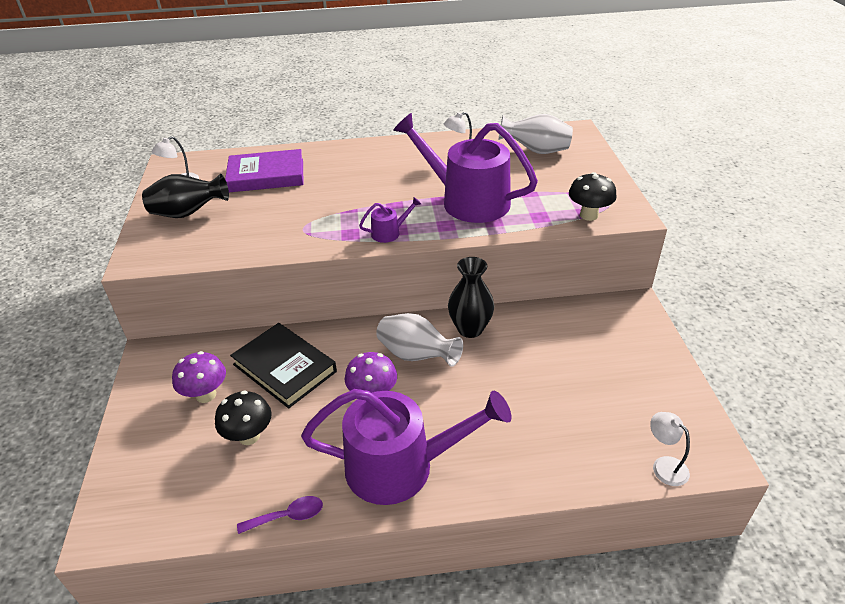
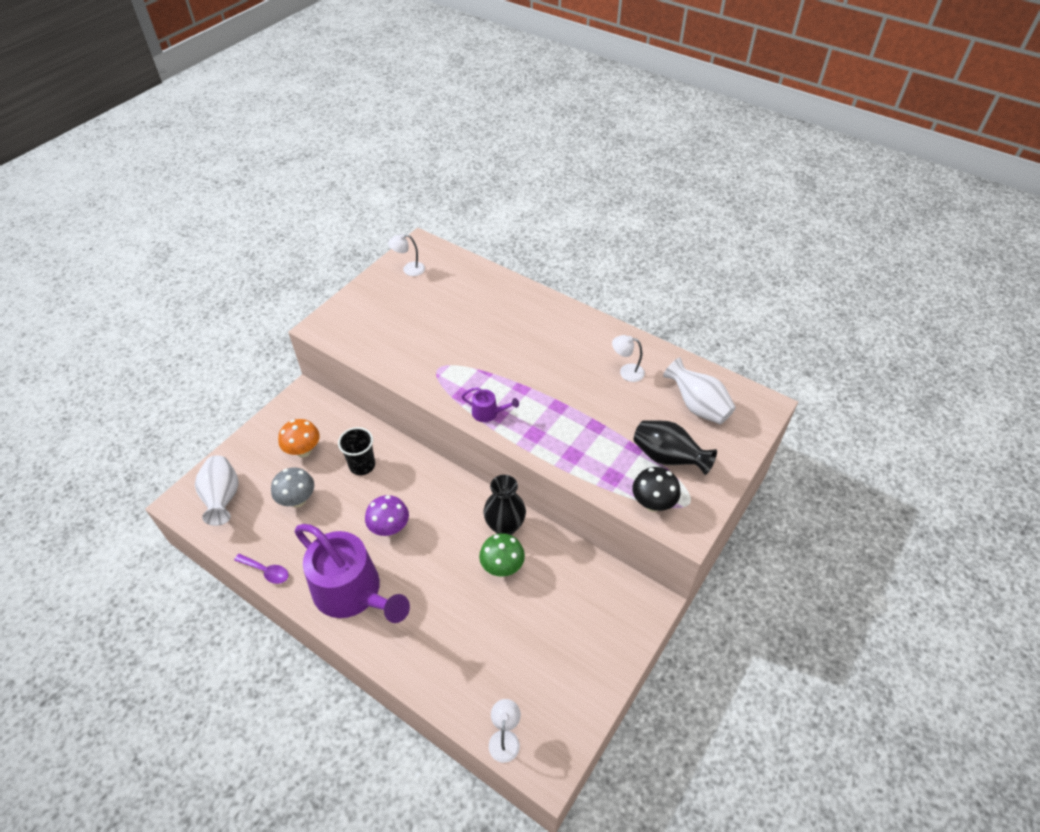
camera: 40 degrees right, 10 degrees up
black vase [142,174,229,218] -> black vase moved to [634,420,717,475]
purple mushroom [172,351,226,403] -> orange mushroom [278,419,320,458]
black mushroom [215,391,272,445] -> grey mushroom [271,467,314,507]
purple book [225,149,304,192] -> none
black book [230,323,337,408] -> black cup [338,427,375,475]
white vase [376,313,463,367] -> white vase moved to [195,455,239,526]
purple watering can [393,113,538,223] -> none
none -> green mushroom [479,533,525,577]

